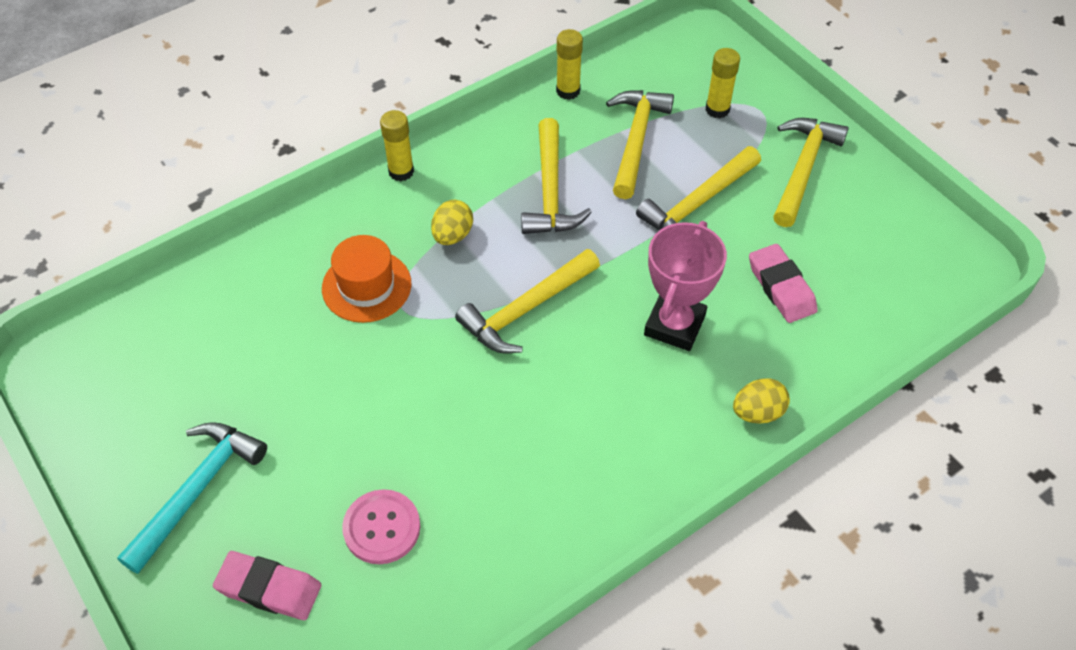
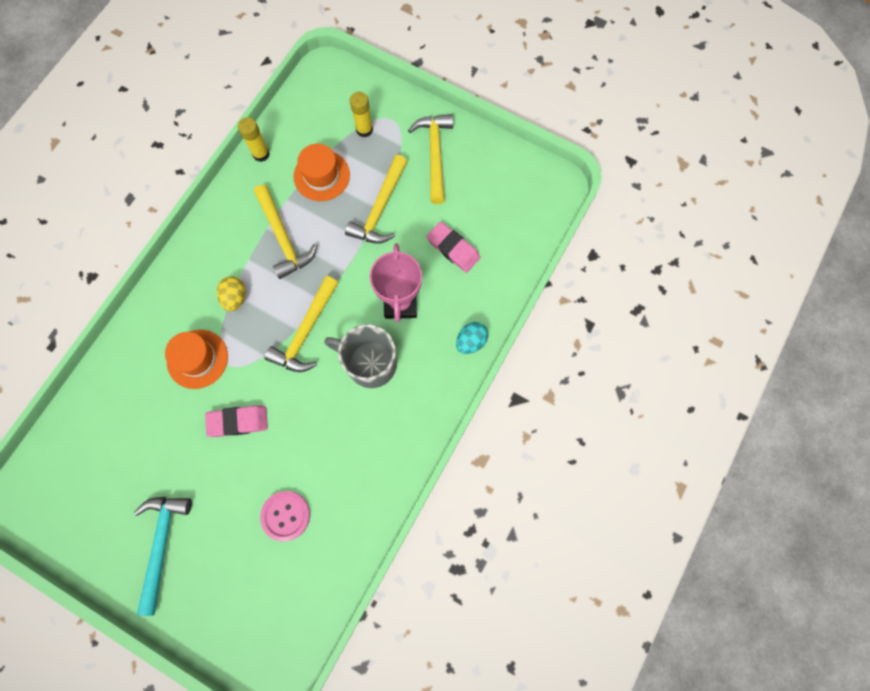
camera: 25 degrees left, 20 degrees up
pink eraser [213,551,321,620] -> pink eraser moved to [205,405,268,437]
yellow glue stick [380,110,414,181] -> none
yellow hammer [606,90,674,199] -> orange hat [294,144,350,201]
yellow egg [733,378,790,423] -> turquoise egg [456,322,488,354]
none -> grey mug [324,324,397,388]

